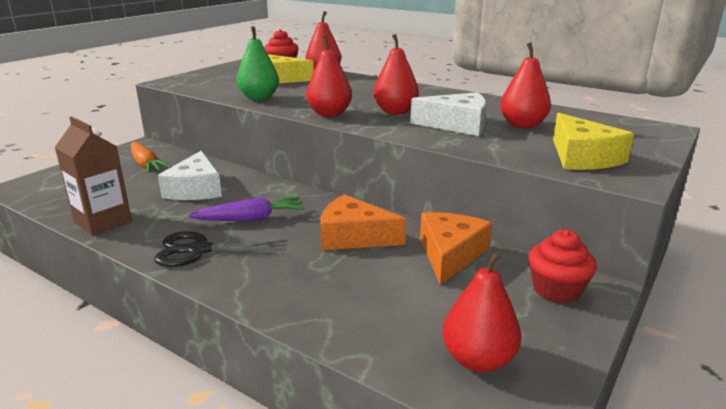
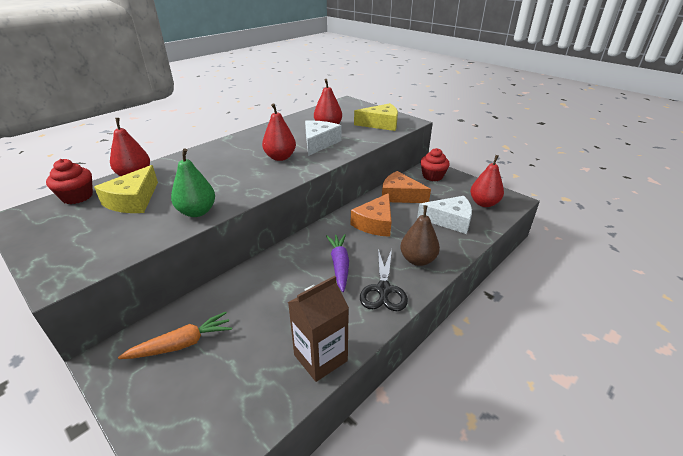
camera: 80 degrees left, 10 degrees up
white cheese [158,151,222,200] -> white cheese moved to [417,196,472,234]
red pear [306,35,352,117] -> none
none -> brown pear [400,205,440,266]

